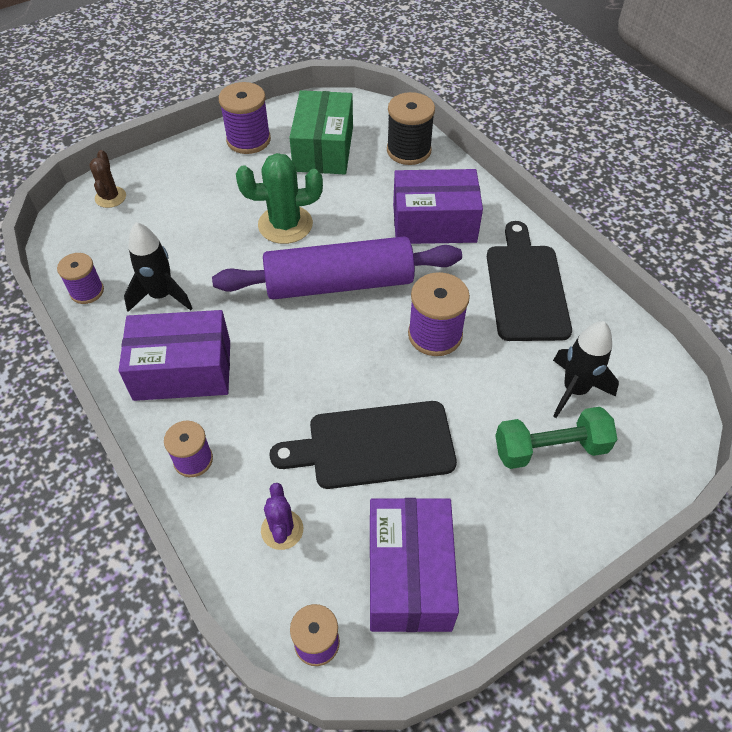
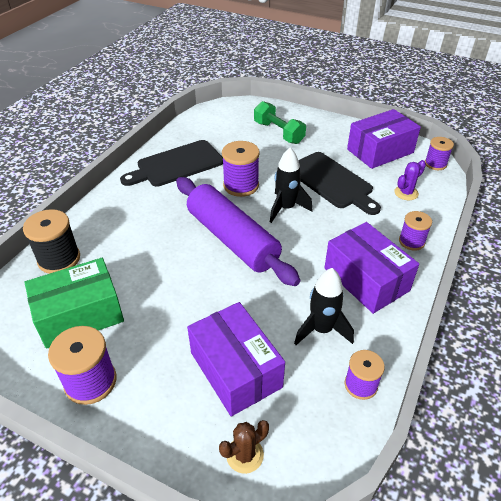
camera: 120 degrees left, 10 degrees down
green cactus [236,153,323,244] -> none
purple box [393,169,483,244] -> purple box moved to [187,302,285,416]
black rocket [553,321,619,418] -> black rocket moved to [270,148,312,223]

